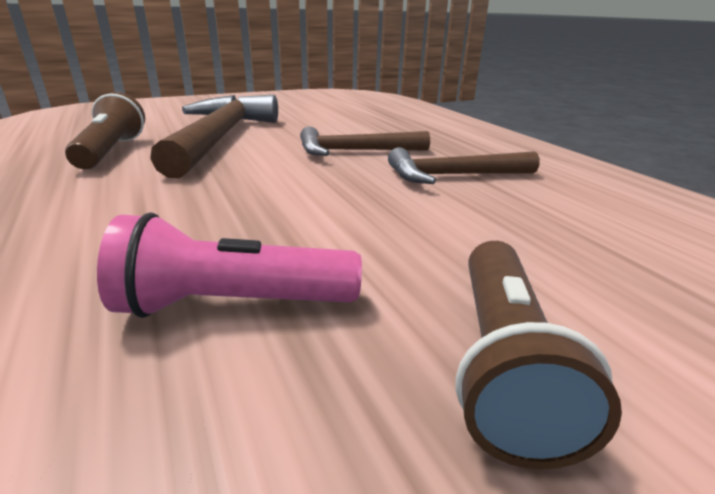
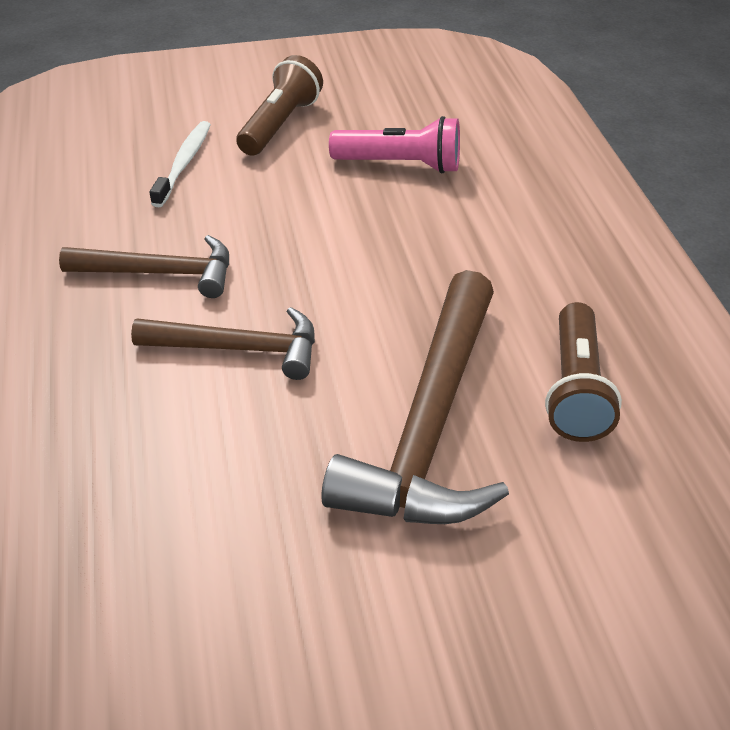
camera: 165 degrees left, 15 degrees up
none -> white toothbrush [150,121,211,207]

